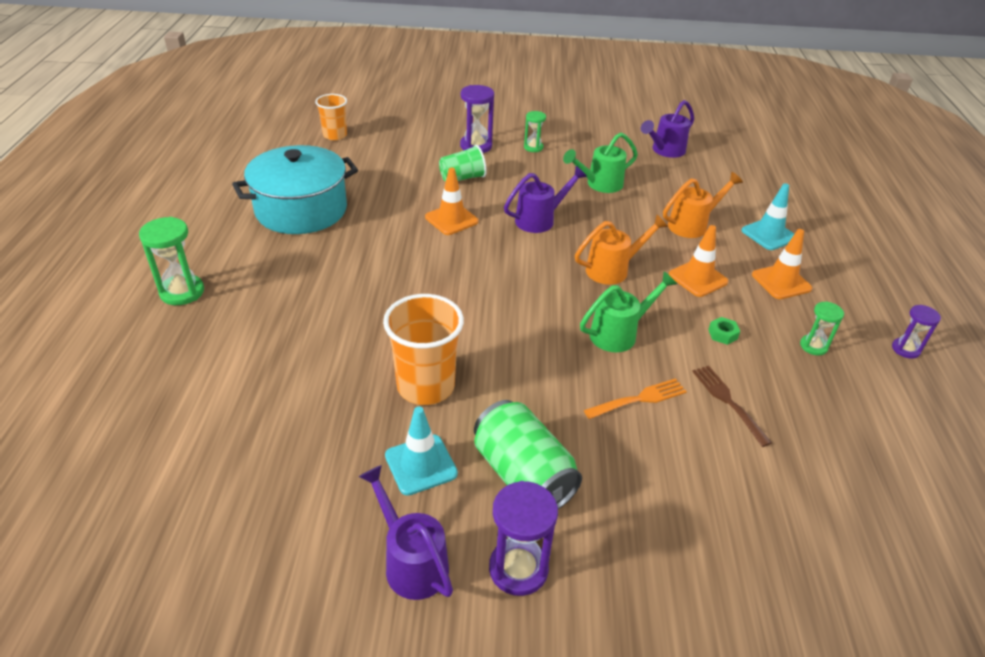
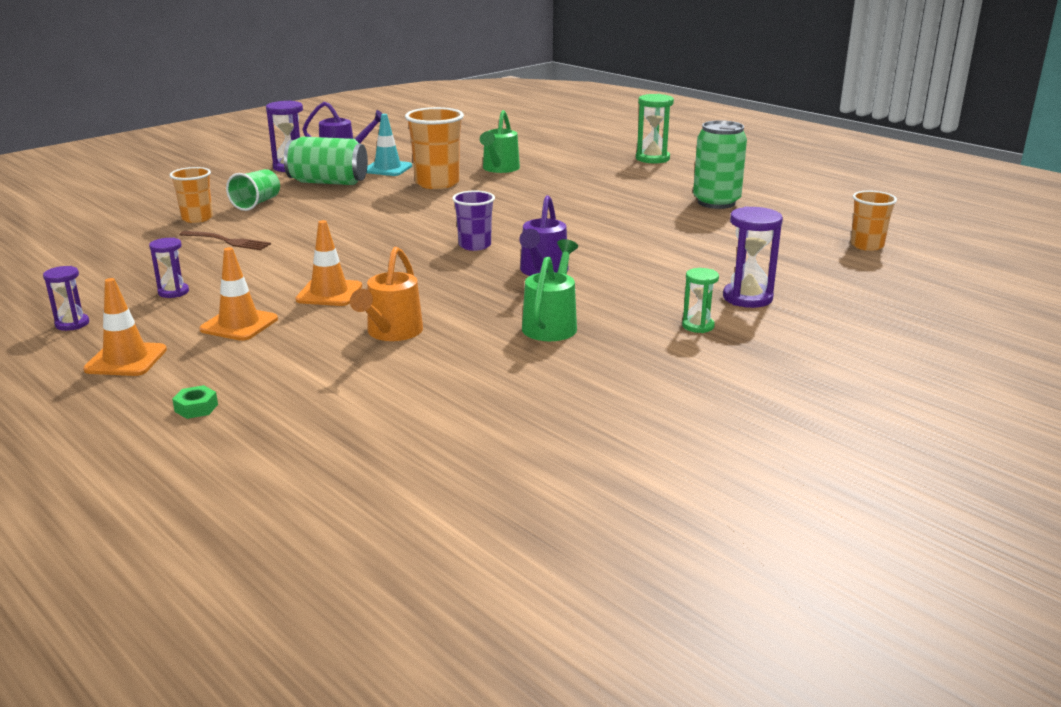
camera: 135 degrees right, 15 degrees down
turquoise pot [232,145,358,234] -> green can [693,120,747,209]
orange traffic cone [425,167,479,235] -> orange traffic cone moved to [83,278,167,376]
green cup [439,145,487,182] -> green cup moved to [226,169,280,211]
orange watering can [575,214,668,285] -> none
green watering can [580,271,677,352] -> green watering can moved to [480,110,520,173]
orange fork [584,378,687,419] -> none
purple watering can [641,100,694,158] -> none
green nut [708,317,740,345] -> green nut moved to [172,385,218,419]
turquoise traffic cone [741,183,794,250] -> none
green hourglass [800,301,844,355] -> purple hourglass [149,238,189,298]
none -> orange cup [170,167,213,223]
none -> purple cup [452,191,495,251]

